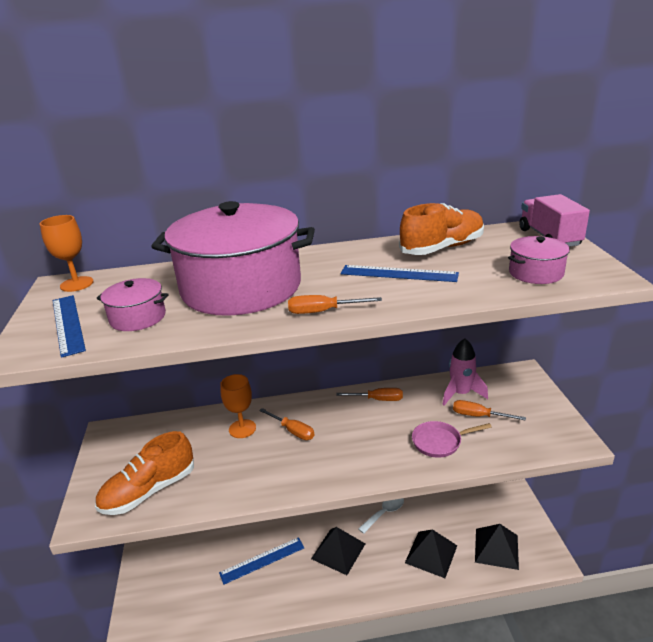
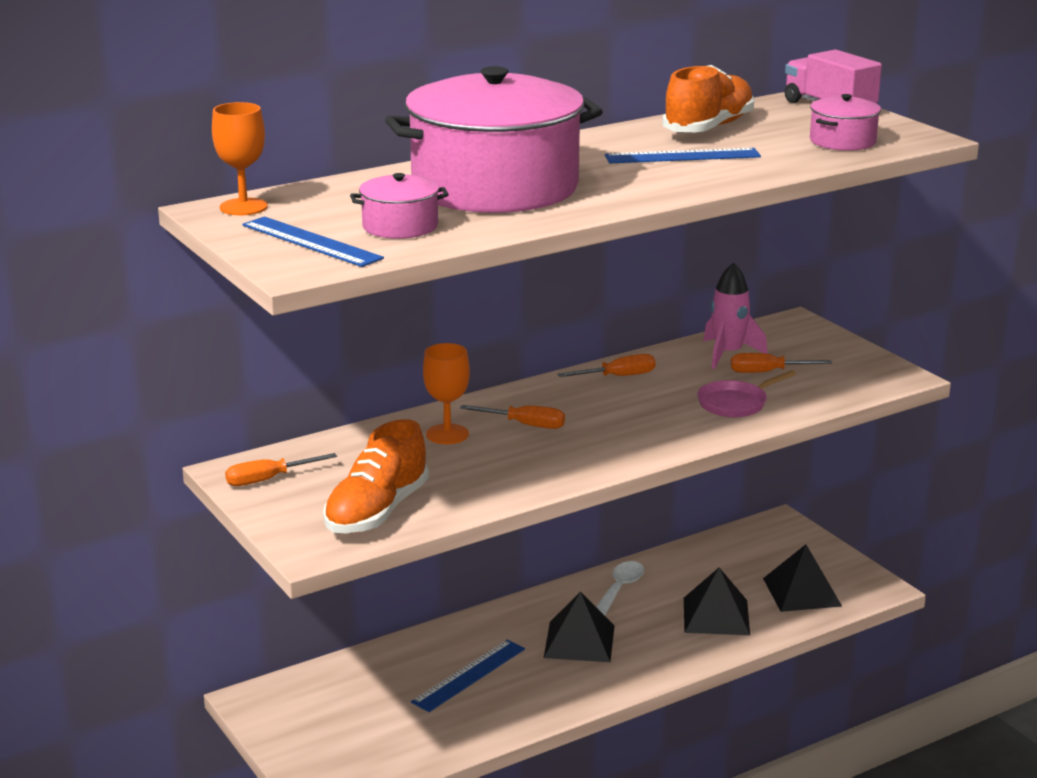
camera: 25 degrees left, 5 degrees down
orange screwdriver [288,295,382,314] -> orange screwdriver moved to [225,453,337,486]

